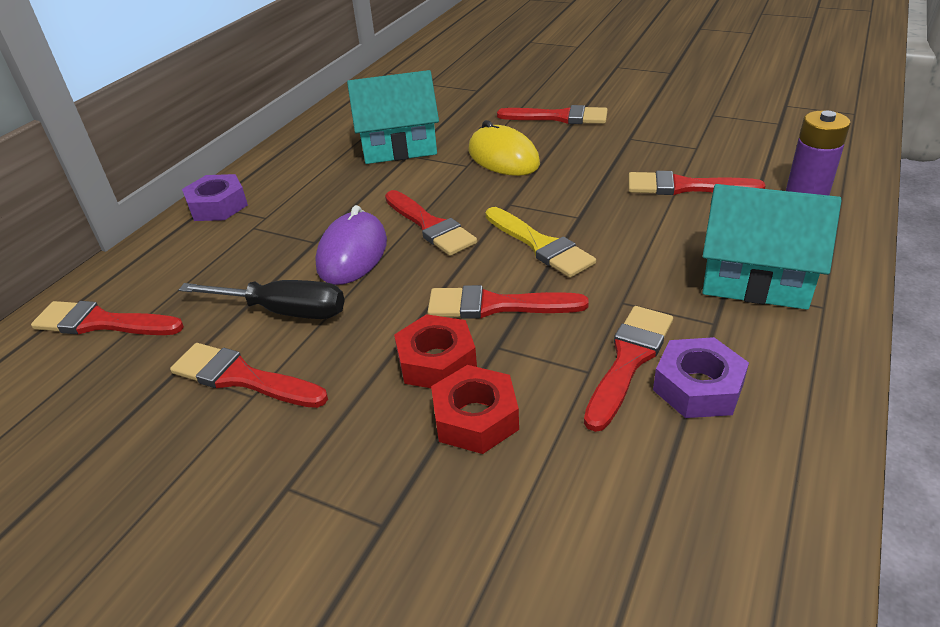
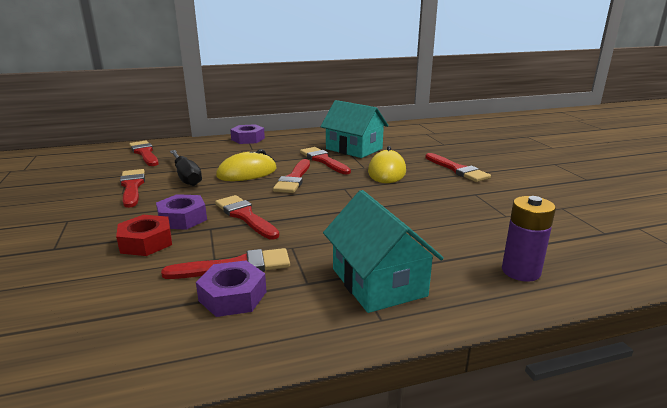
camera: 45 degrees right, 15 degrees down
purple mouse [315,205,387,285] -> yellow mouse [216,149,277,181]
red nut [394,314,477,388] -> purple nut [156,194,207,230]
yellow brush [485,207,596,278] -> none
red brush [628,171,765,195] -> red brush moved to [300,147,351,174]

